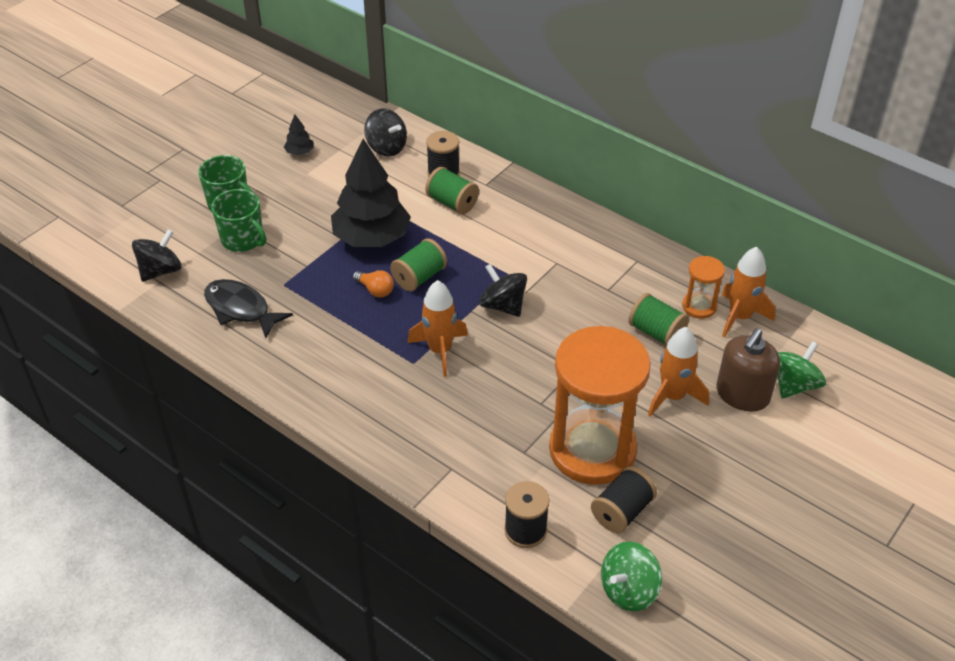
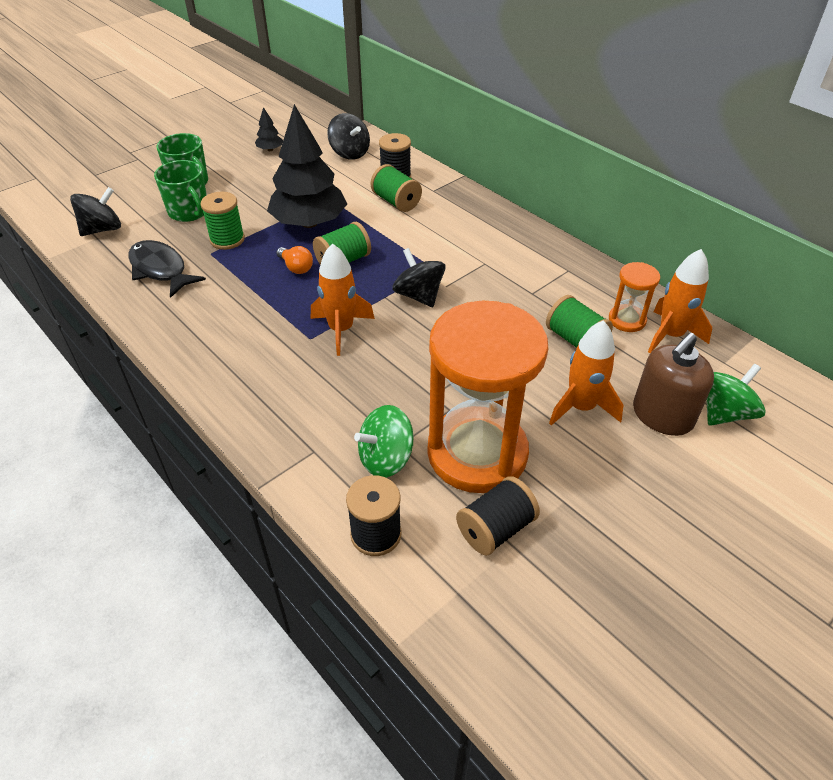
camera: 10 degrees right, 0 degrees up
green spinning top [601,542,662,611] -> green spinning top moved to [354,405,413,478]
none -> green spool [200,192,245,250]

